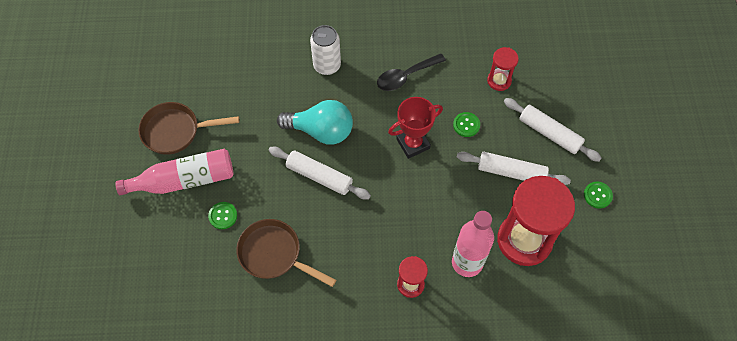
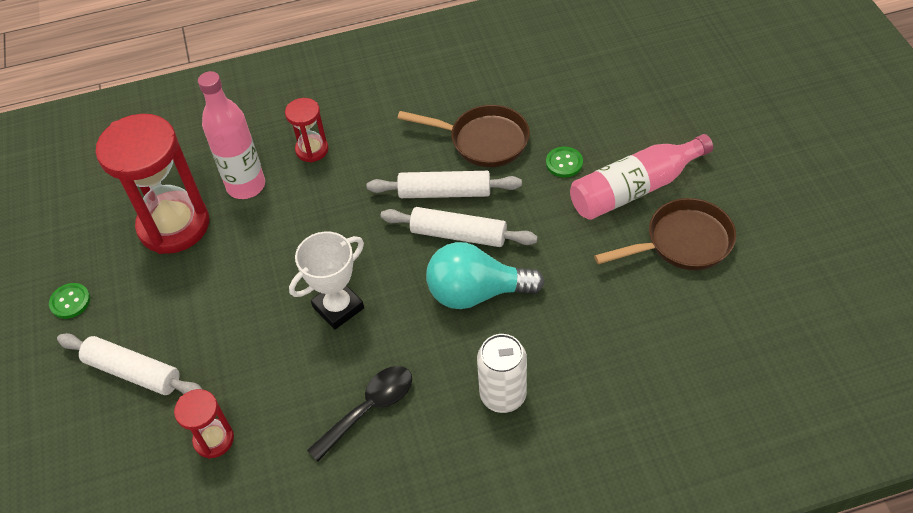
camera: 170 degrees right, 10 degrees down
red trophy [388,97,443,159] -> white trophy [289,231,364,330]
green button [453,112,480,137] -> none
white rolling pin [457,152,571,185] -> white rolling pin moved to [367,171,522,198]

